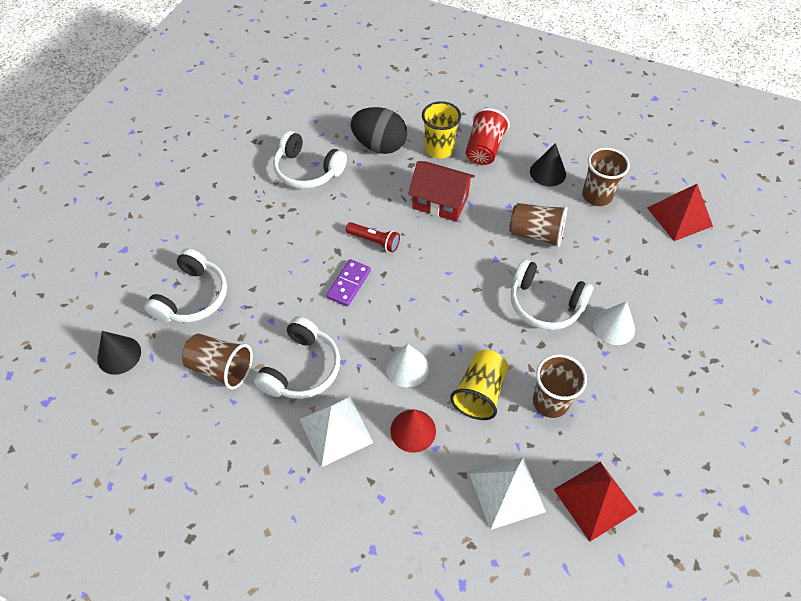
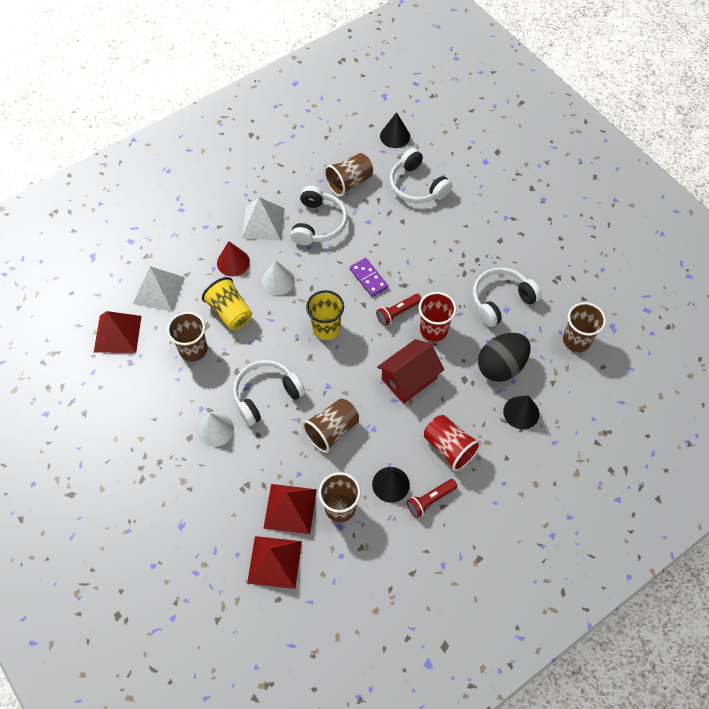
camera: 120 degrees right, 5 degrees up
white headphones [254,316,340,399] -> white headphones turned 135 degrees counterclockwise [291,186,348,245]
yellow cup [422,101,461,159] -> yellow cup moved to [306,290,344,340]
none -> red pyramid [263,484,317,534]
none -> red flashlight [407,479,457,518]
none -> red cup [419,292,457,342]
none -> black cone [503,395,539,429]
none -> brown cup [563,302,606,352]

